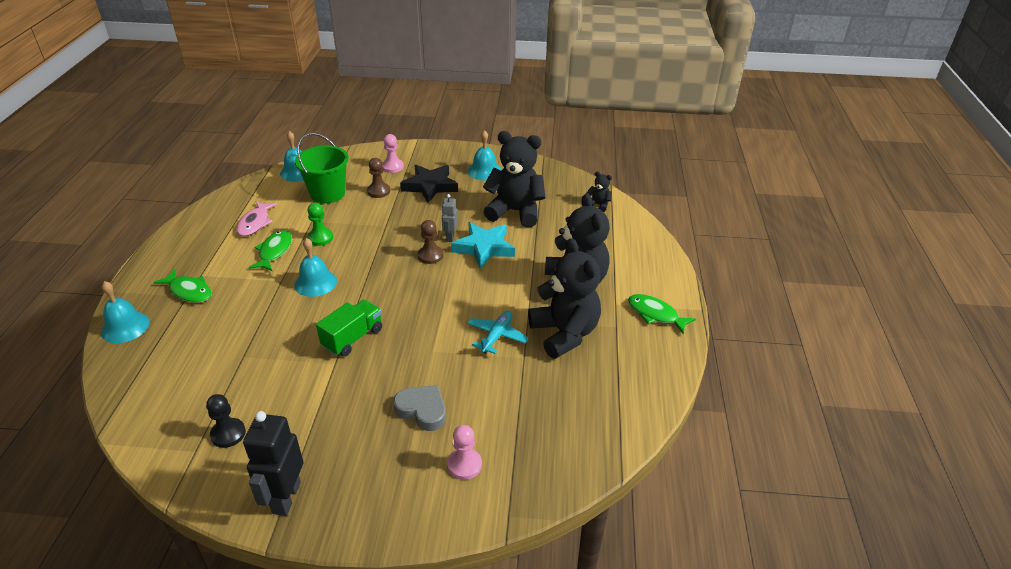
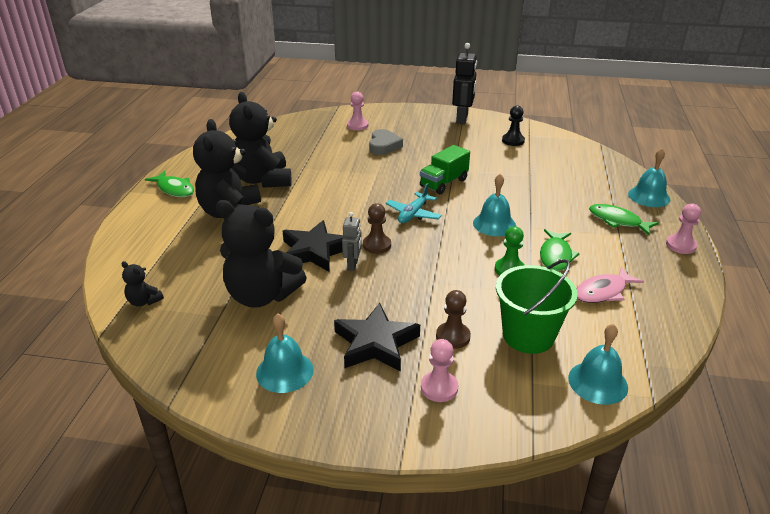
camera: 175 degrees left, 5 degrees down
pink fish [236,201,277,236] -> pink fish turned 135 degrees counterclockwise [577,267,644,303]
grey heart [393,385,446,431] -> grey heart turned 120 degrees counterclockwise [369,129,403,155]
turquoise star [451,222,515,269] -> black star [283,220,343,272]
turquoise plane [467,311,528,354] -> turquoise plane moved to [385,183,442,223]
none -> pink pawn [666,204,701,254]

